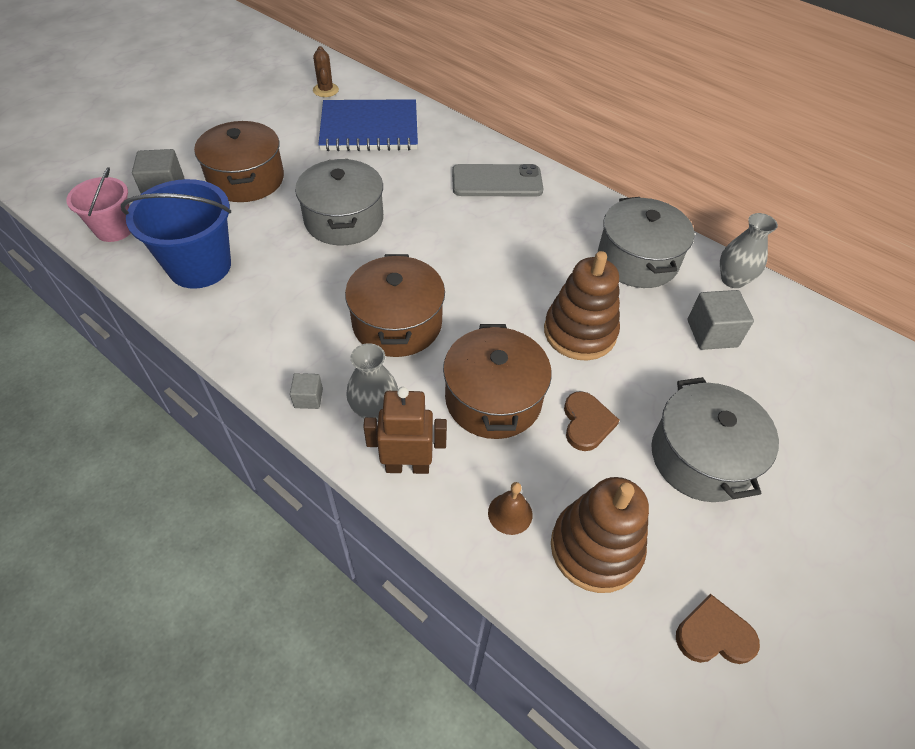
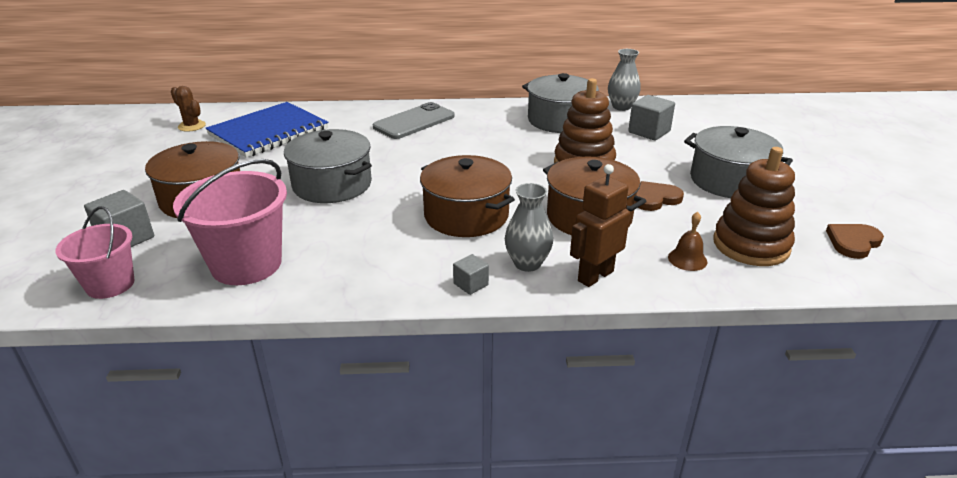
camera: 40 degrees left, 20 degrees down
blue bucket [121,179,231,289] -> pink bucket [173,159,287,285]
brown heart [564,391,620,451] -> brown heart turned 75 degrees counterclockwise [635,181,684,211]

